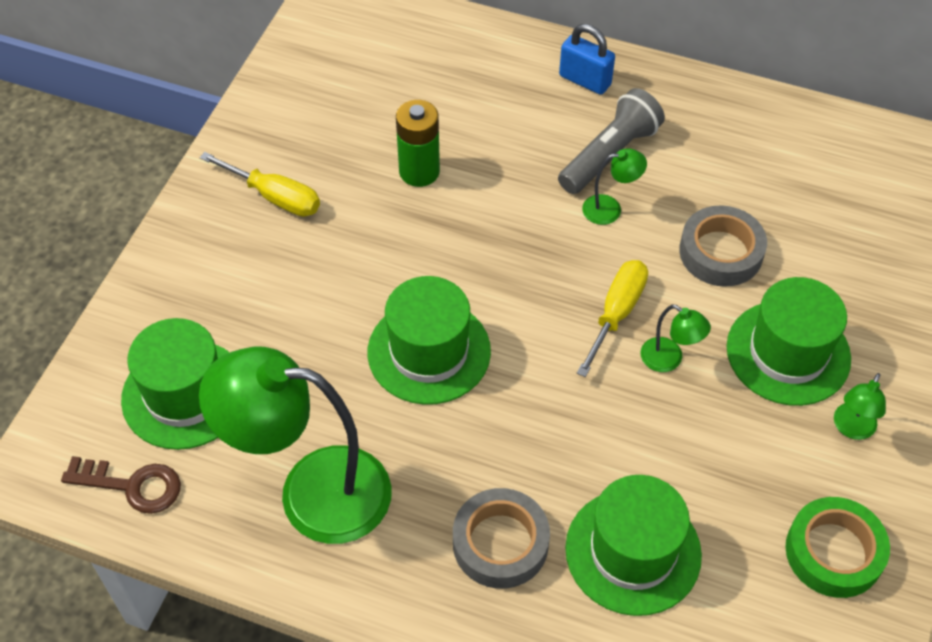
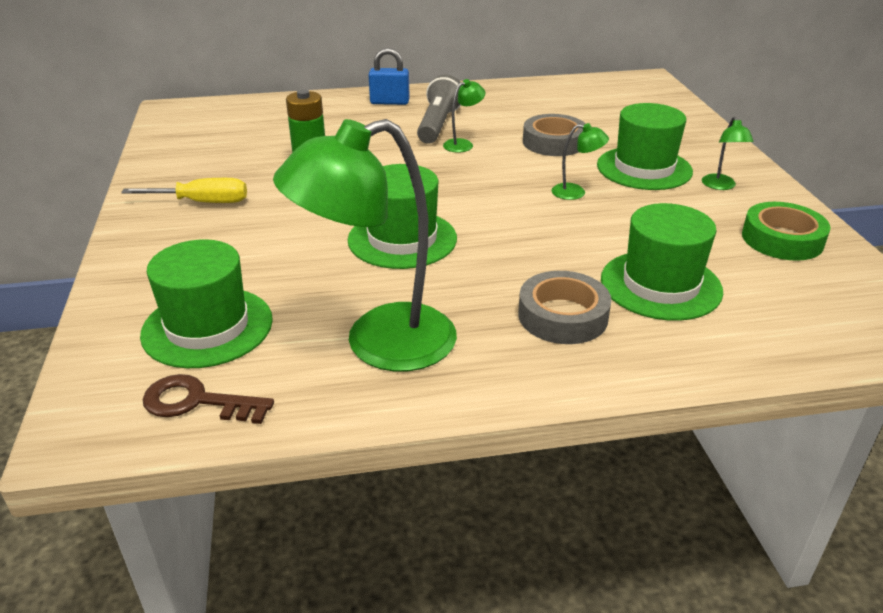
camera: 30 degrees left, 20 degrees down
brown key [61,456,181,514] -> brown key turned 150 degrees counterclockwise [143,374,274,424]
yellow screwdriver [577,260,648,377] -> none

